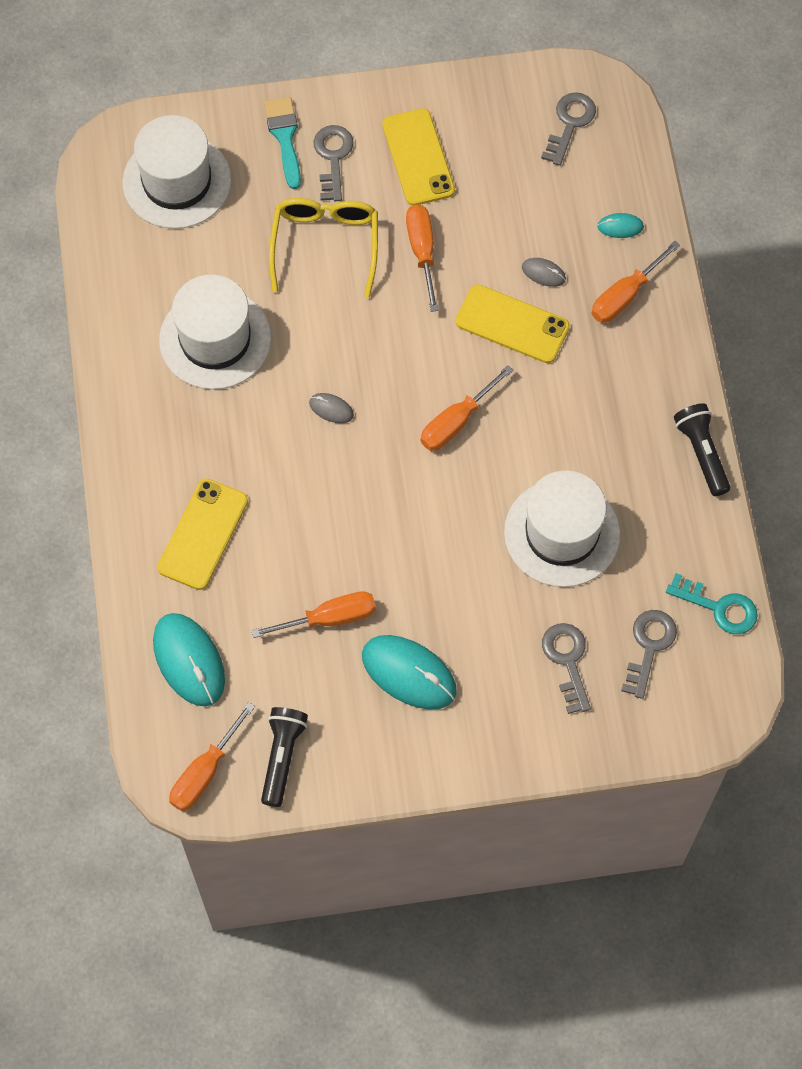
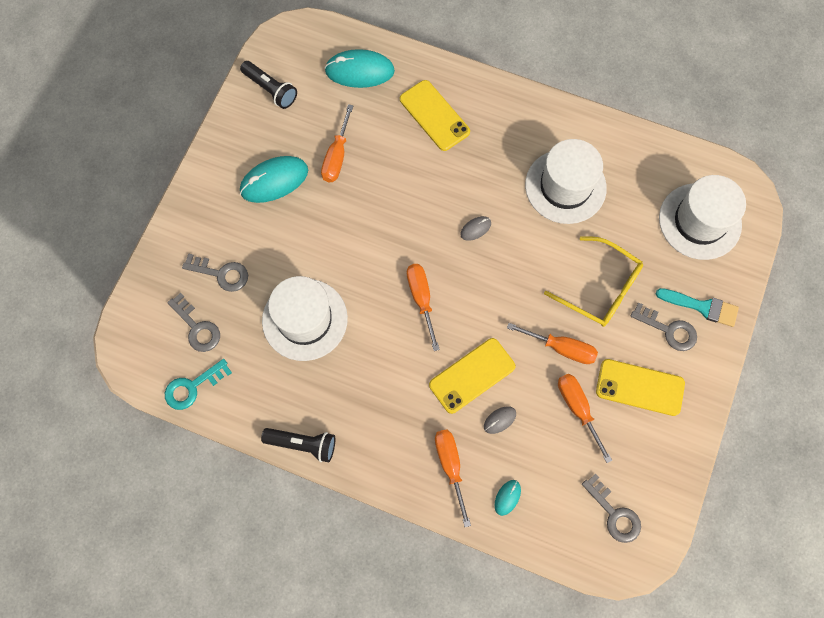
camera: 120 degrees right, 5 degrees up
orange screwdriver [169,702,255,811] -> orange screwdriver moved to [558,374,612,463]

